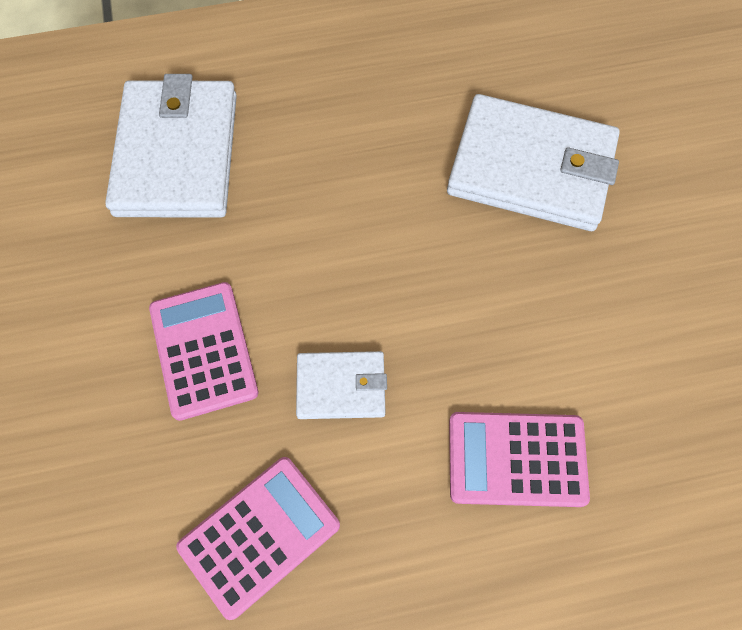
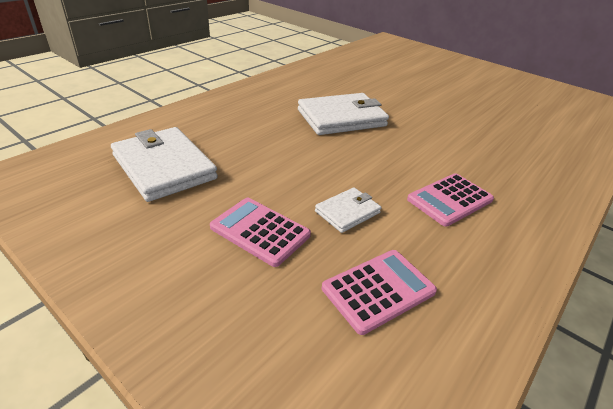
camera: 40 degrees left, 30 degrees down
pink calculator [176,457,340,620] -> pink calculator turned 45 degrees clockwise [322,250,437,335]

